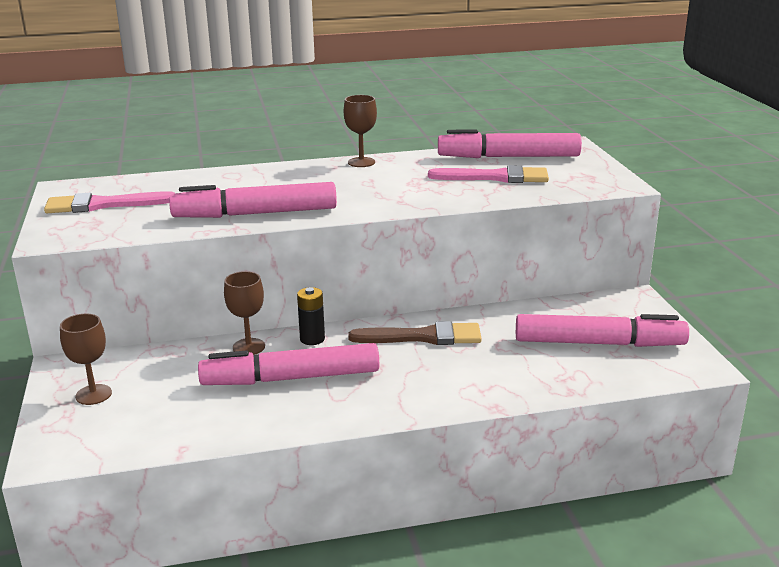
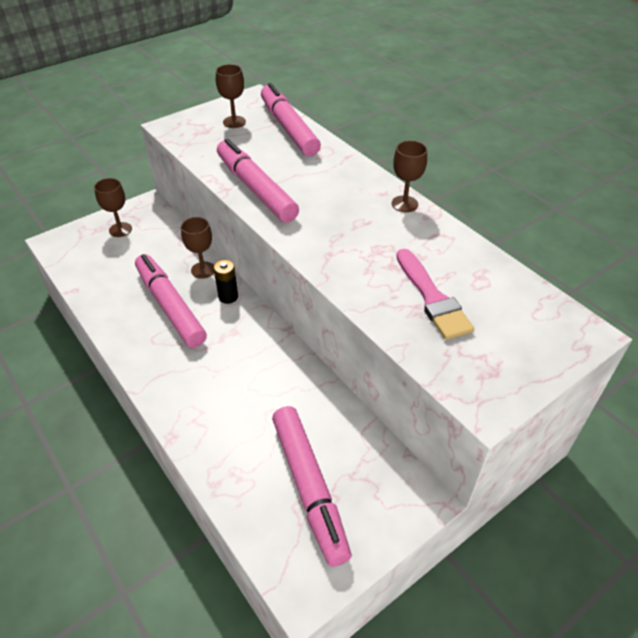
camera: 65 degrees right, 20 degrees up
pink brush [44,191,176,213] -> brown goblet [216,64,246,128]
brown brush [348,321,482,345] -> none
pink marker [438,130,582,158] -> pink marker moved to [261,83,321,157]

